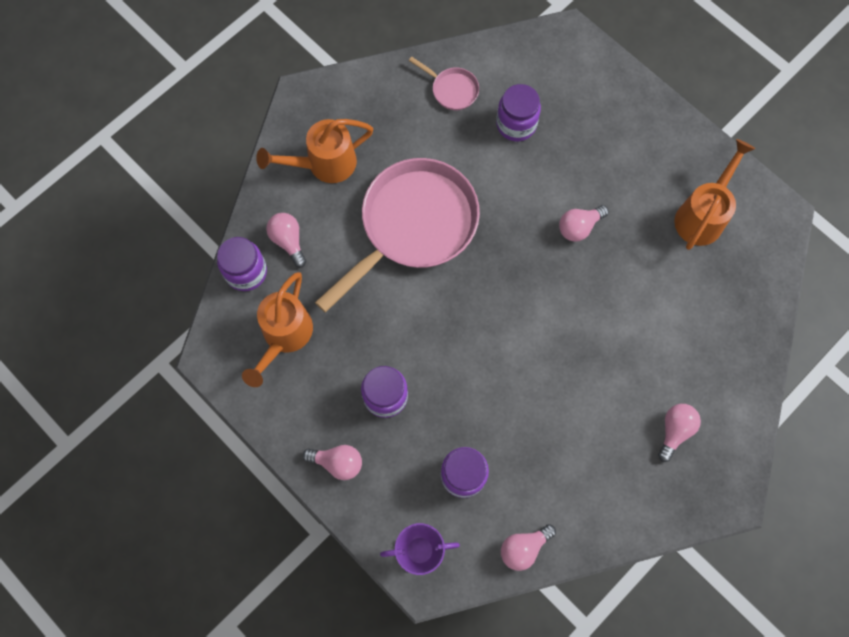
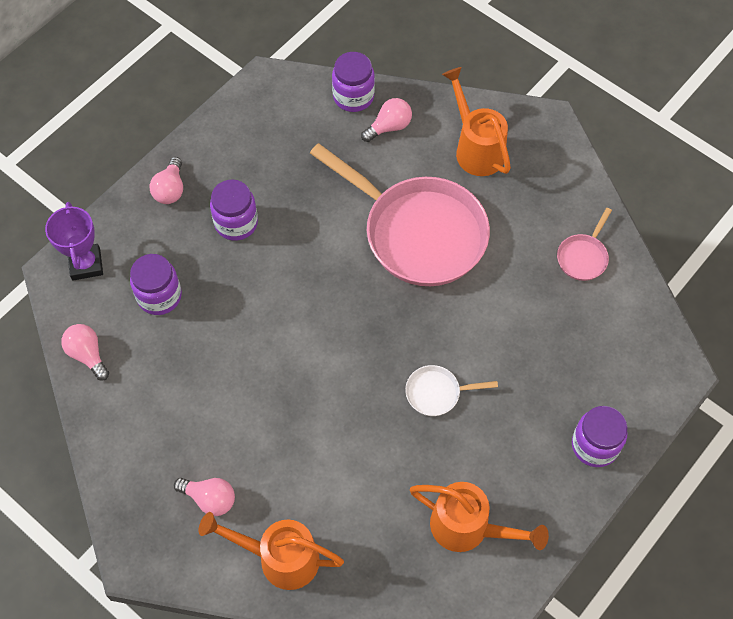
camera: 85 degrees right, 10 degrees down
orange watering can [242,272,313,387] -> orange watering can moved to [198,512,344,590]
purple jar [496,84,541,141] -> purple jar moved to [572,406,628,467]
pink light bulb [559,205,609,242] -> white pan [405,365,498,416]

